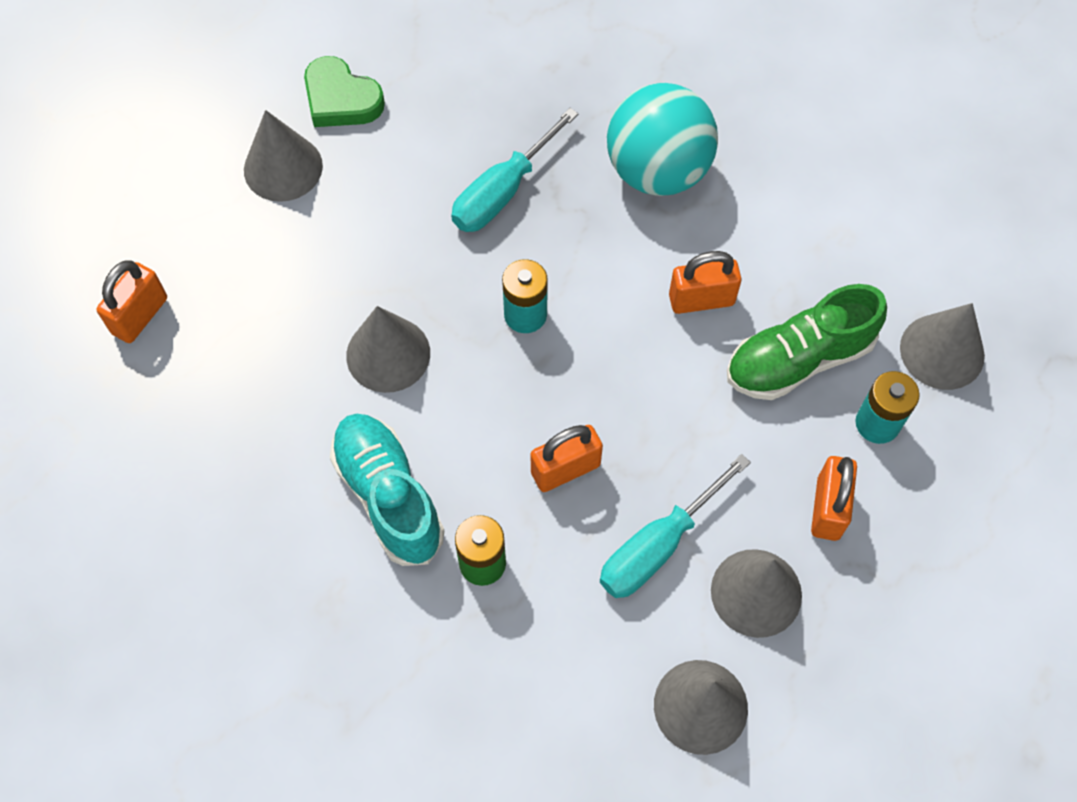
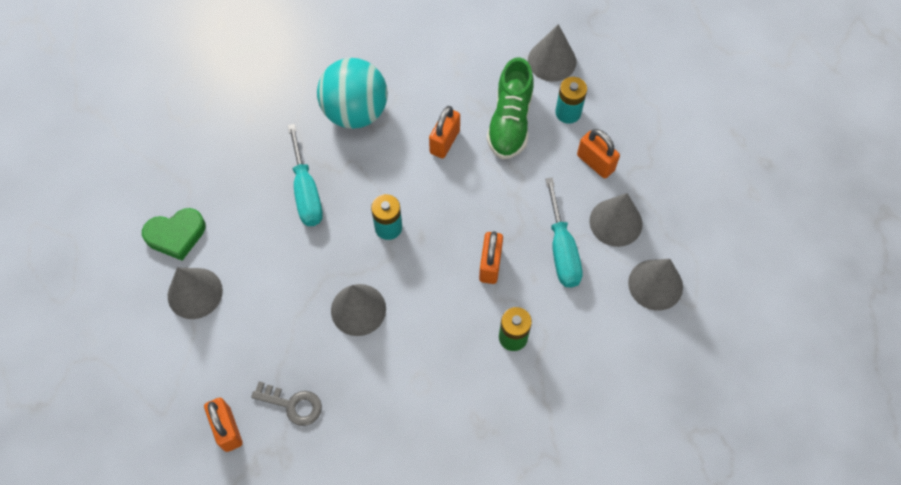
camera: 55 degrees left, 0 degrees up
turquoise shoe [330,414,444,566] -> none
none -> grey key [251,381,322,426]

